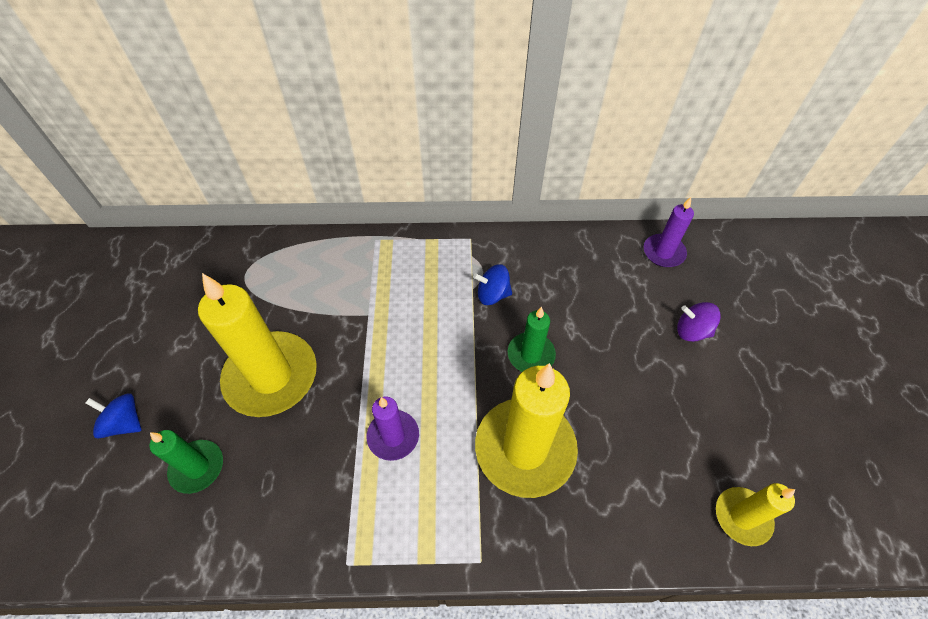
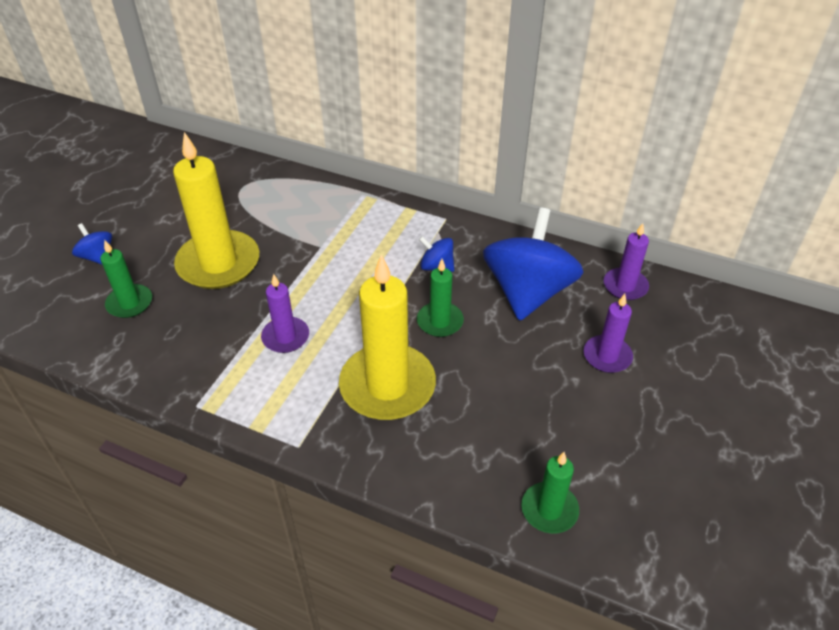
camera: 25 degrees right, 10 degrees down
purple spinning top [677,302,721,342] -> purple candle [584,294,633,373]
yellow candle [716,483,795,546] -> green candle [521,452,579,534]
none -> blue spinning top [483,208,584,321]

